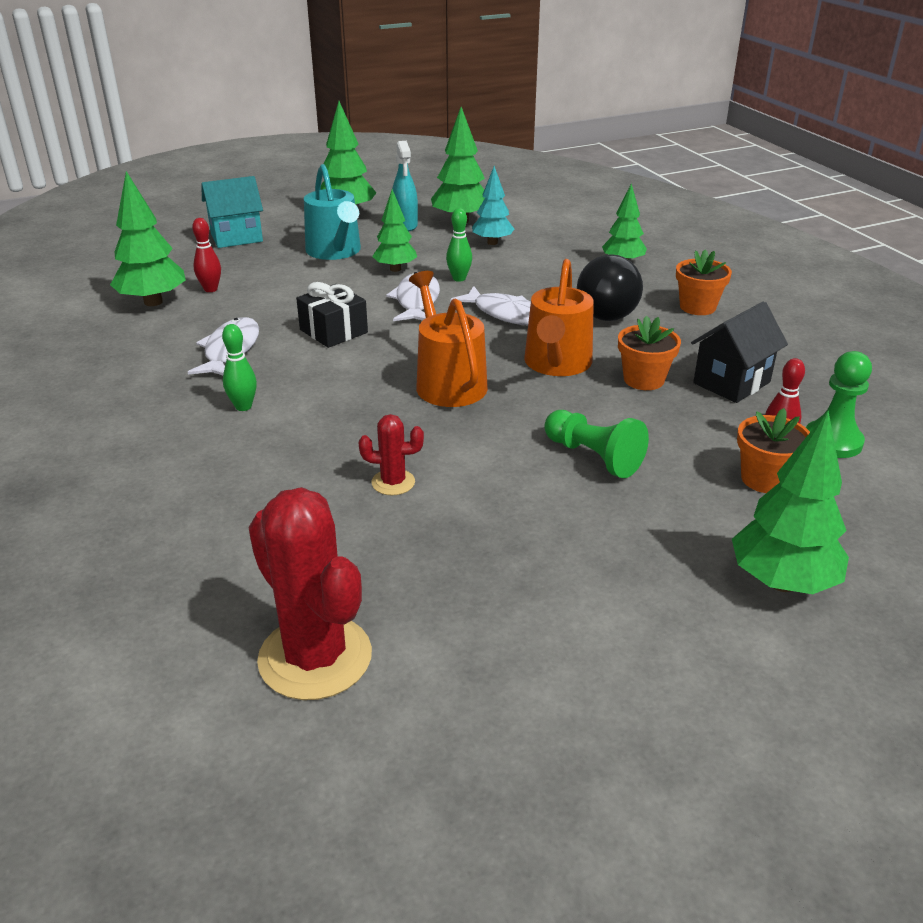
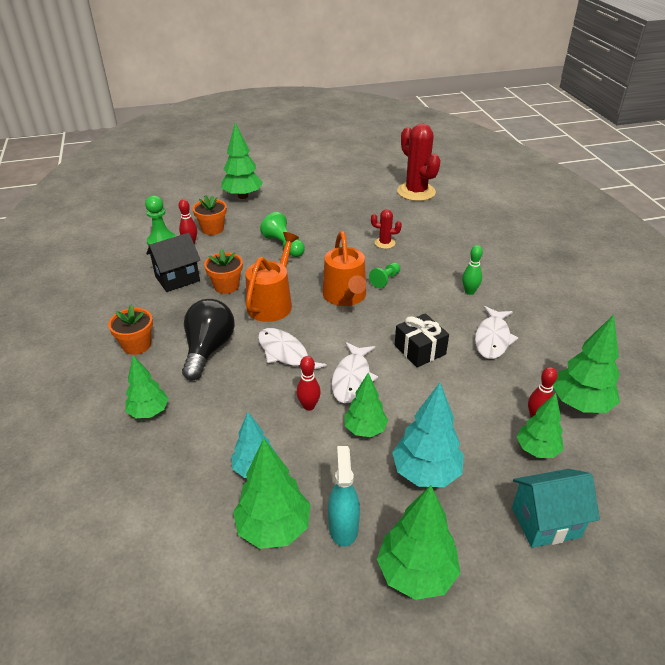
camera: 170 degrees left, 5 degrees up
turquoise watering can [304,164,361,260] -> turquoise tree [392,383,464,487]
green bowling pin [446,208,472,282] -> red bowling pin [297,356,321,411]
none -> green pawn [369,262,400,288]
none -> green tree [517,393,564,458]

